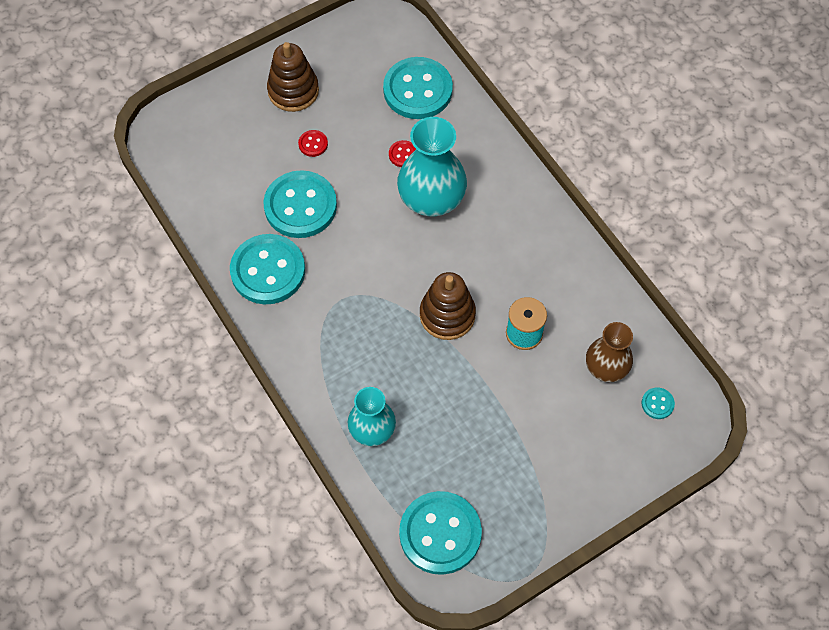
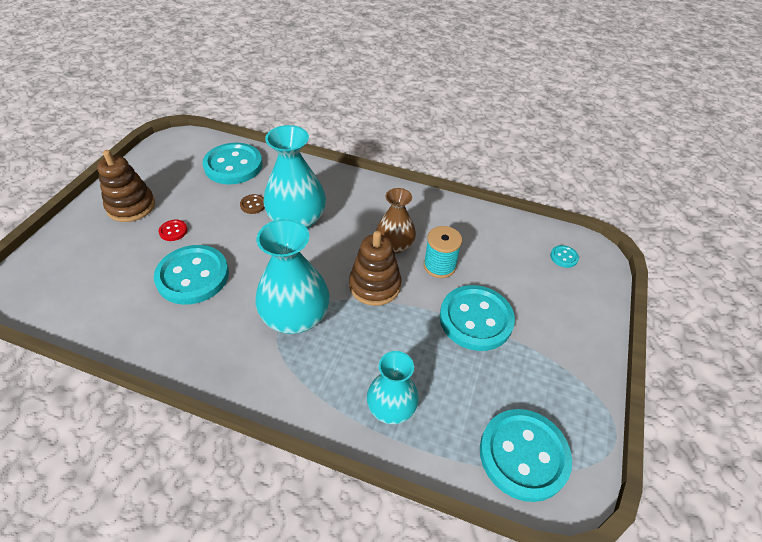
camera: 40 degrees left, 15 degrees down
turquoise button [230,234,305,304] -> turquoise button moved to [440,285,515,351]
red button [389,140,416,167] -> brown button [240,194,265,214]
brown vase [586,322,633,382] -> brown vase moved to [376,188,416,254]
none -> turquoise vase [255,219,330,334]

